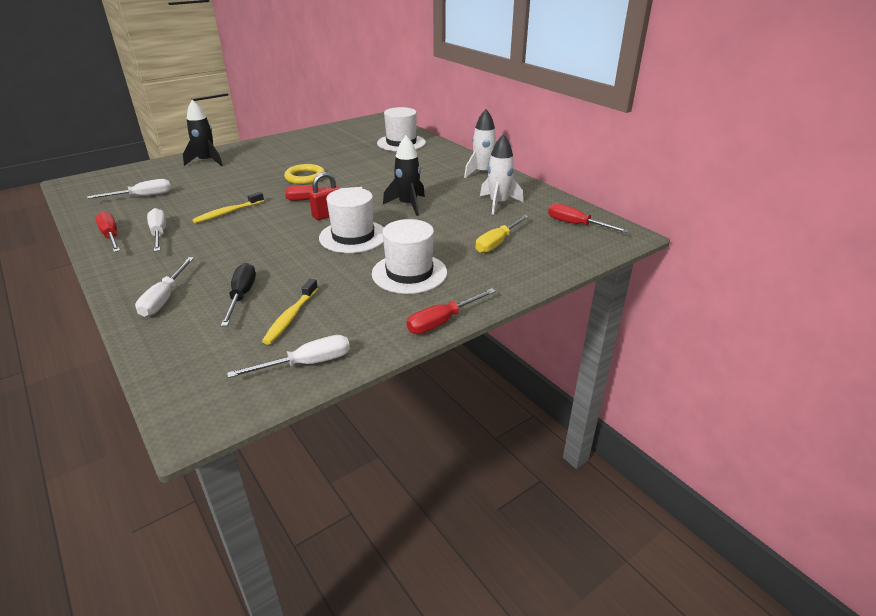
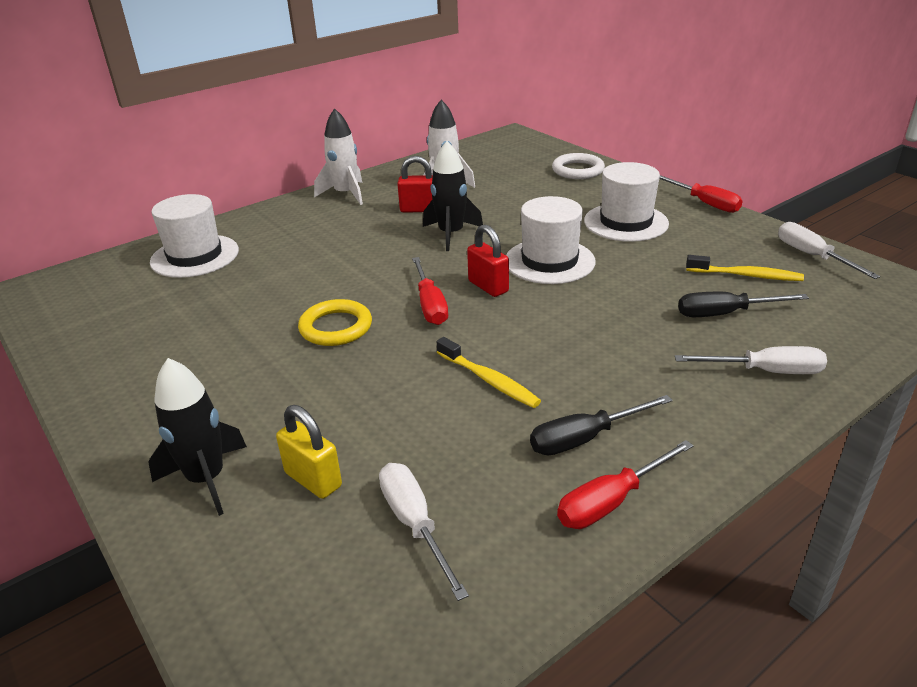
camera: 90 degrees left, 0 degrees up
white screwdriver [147,208,166,252] -> black screwdriver [530,395,673,455]
yellow screwdriver [476,215,529,253] -> none
red screwdriver [548,203,629,233] -> none
none -> yellow padlock [276,405,342,499]
none -> red padlock [397,156,433,212]
none -> white ring [552,153,605,179]

